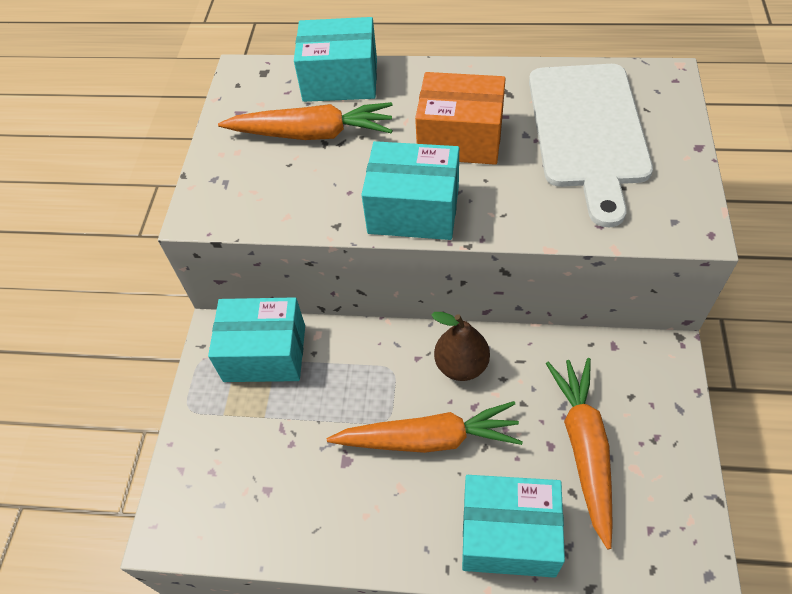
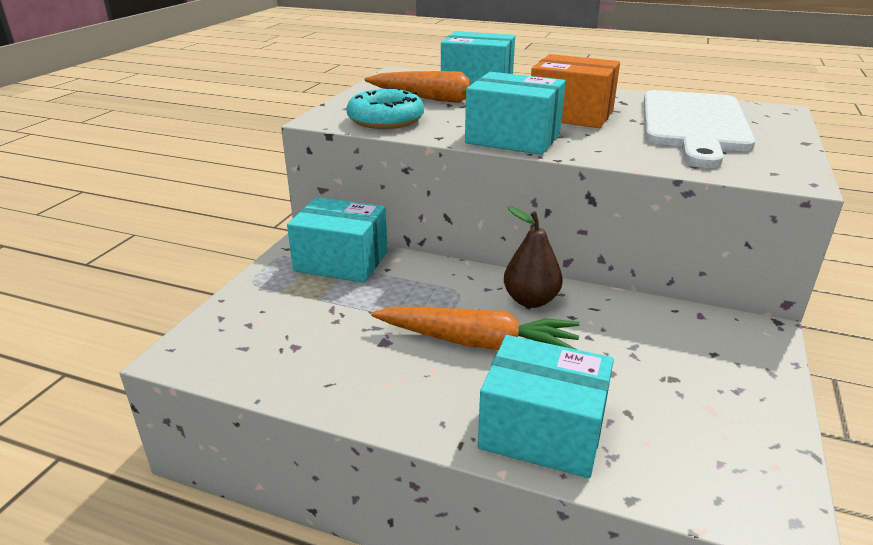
camera: 10 degrees right, 25 degrees down
orange carrot [546,358,613,549] -> none
none -> turquoise donut [346,87,424,129]

